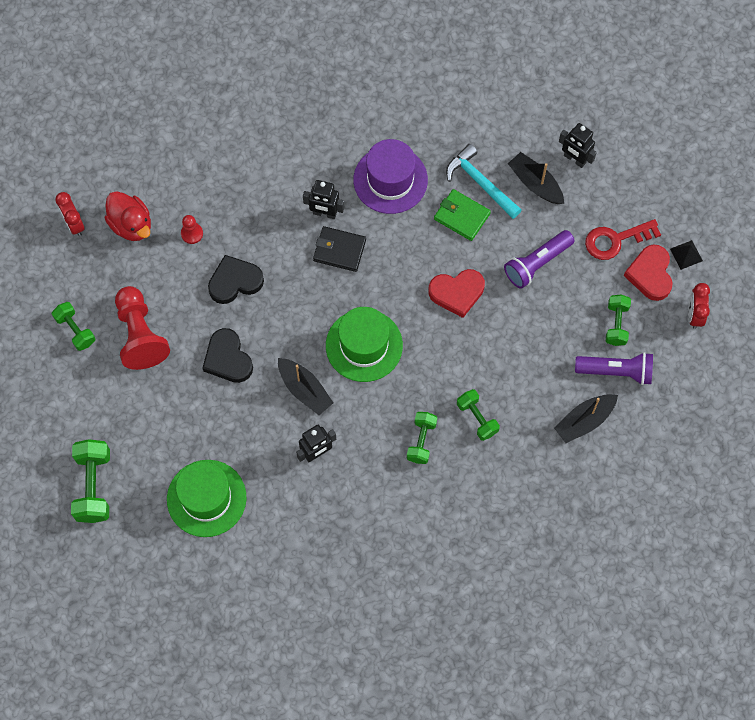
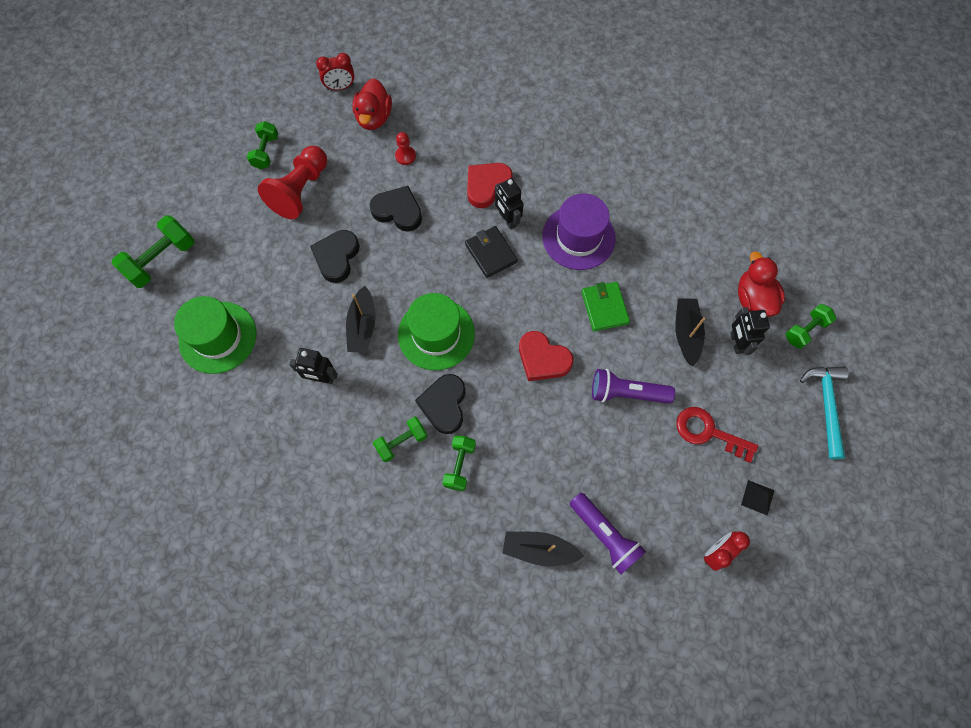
camera: 45 degrees right, 0 degrees up
red clock [55,192,85,236] -> red clock turned 120 degrees counterclockwise [316,53,354,90]
turquoise hammer [446,144,521,219] -> turquoise hammer moved to [800,366,849,459]
green dumbbell [606,295,631,346] -> green dumbbell moved to [785,304,837,349]
red heart [624,244,673,301] -> red heart moved to [467,163,513,208]
none -> black heart [415,374,466,434]
none -> red duck [738,252,785,317]

